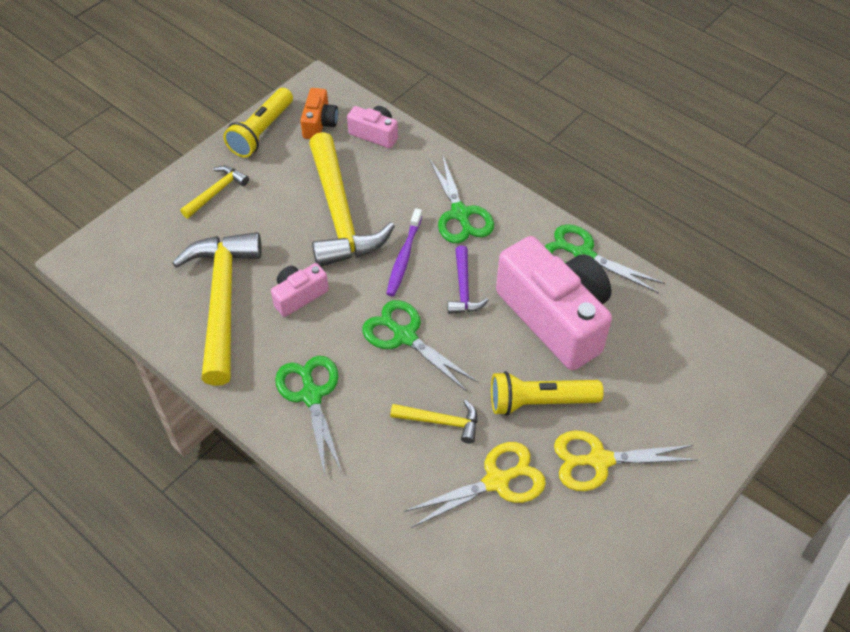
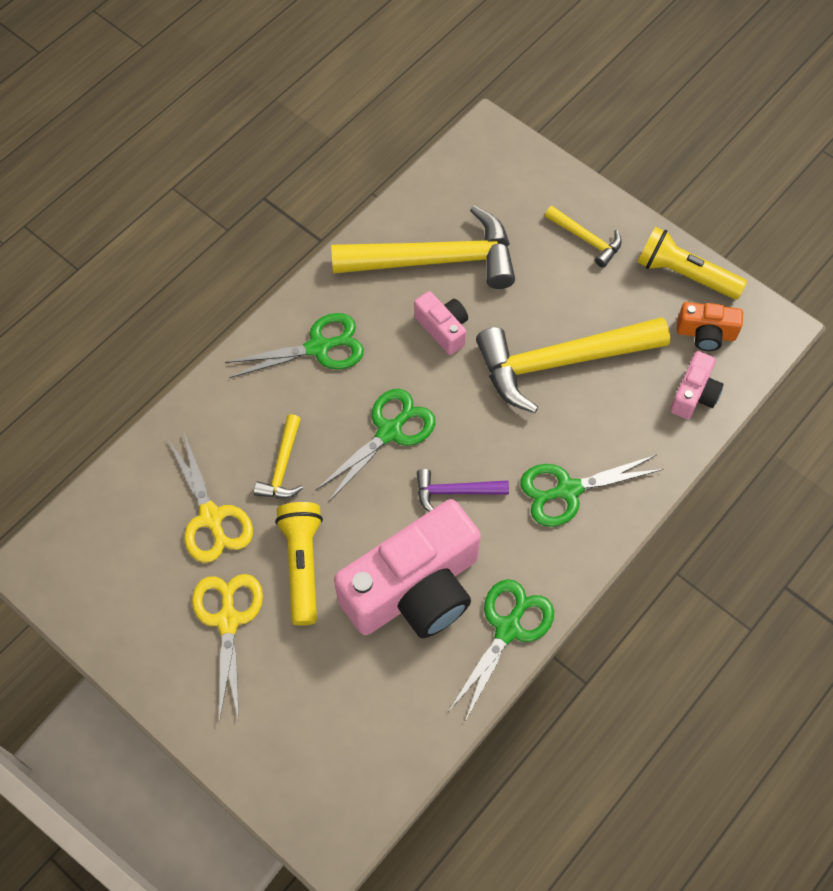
camera: 90 degrees right, 10 degrees up
purple toothbrush [386,208,422,296] -> none

